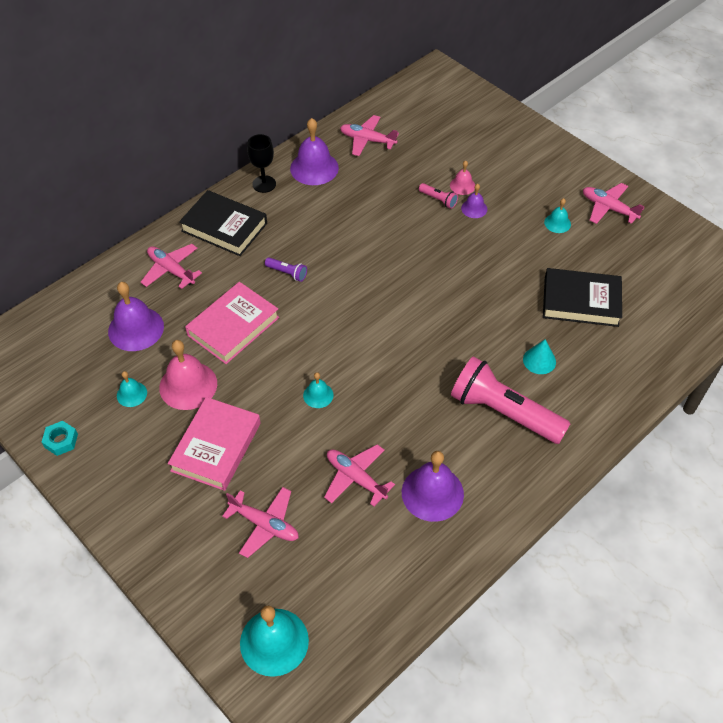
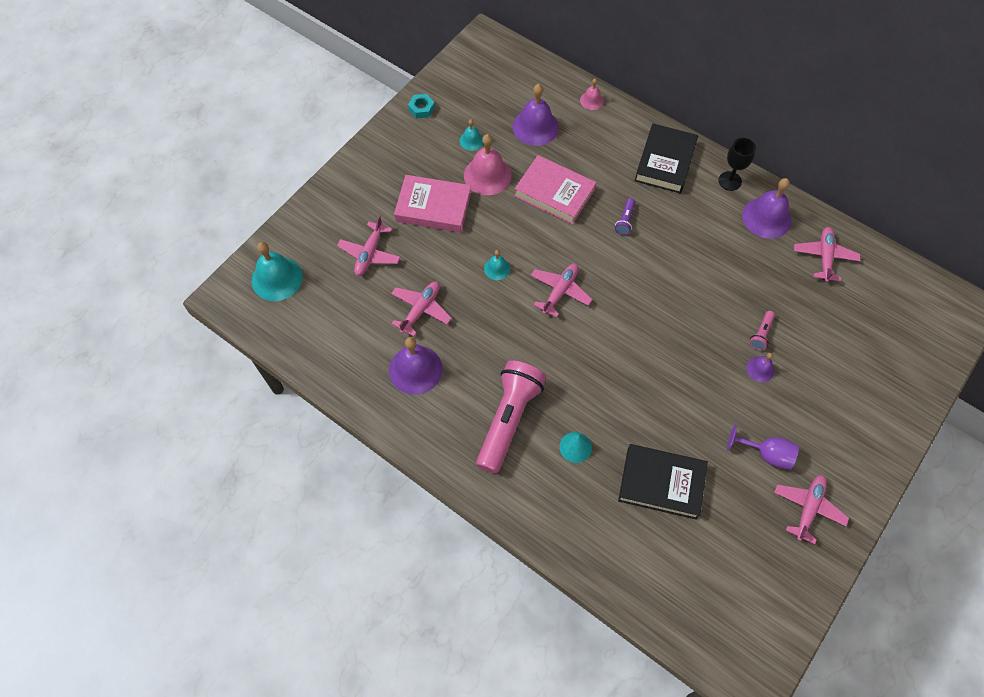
camera: 80 degrees right, 10 degrees up
pink plane [141,244,202,289] -> pink plane moved to [531,264,593,317]
pink bell [450,161,475,195] -> pink bell moved to [580,79,604,110]
black book [543,268,622,327] -> black book turned 75 degrees counterclockwise [618,444,708,520]
turquoise bell [544,198,571,233] -> purple goblet [727,425,799,470]

